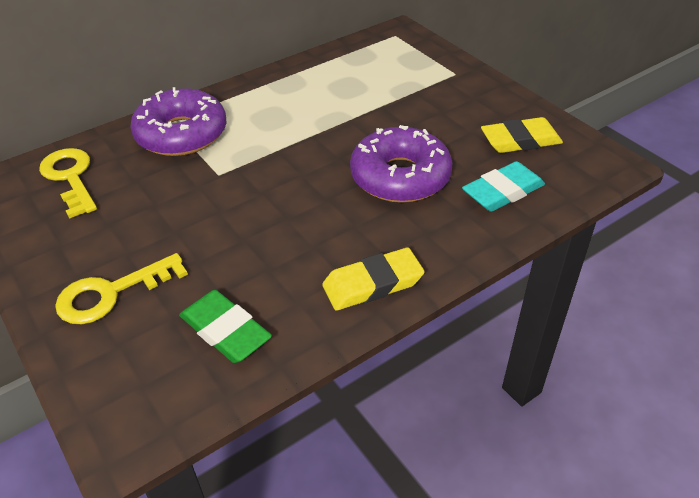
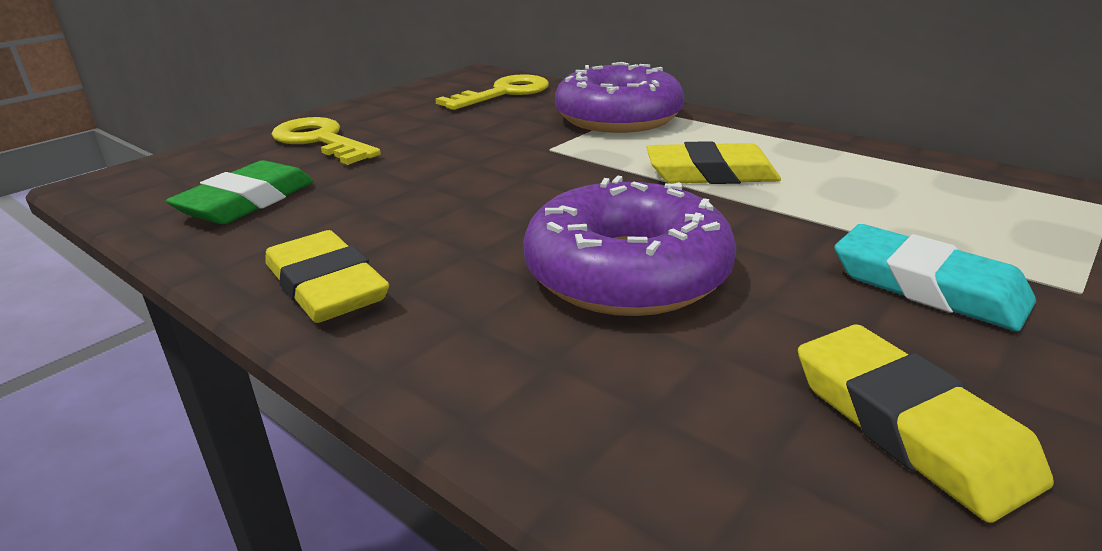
camera: 75 degrees right, 15 degrees down
turquoise eraser [462,161,545,212] -> turquoise eraser moved to [834,224,1036,331]
none -> yellow eraser [646,141,781,184]

